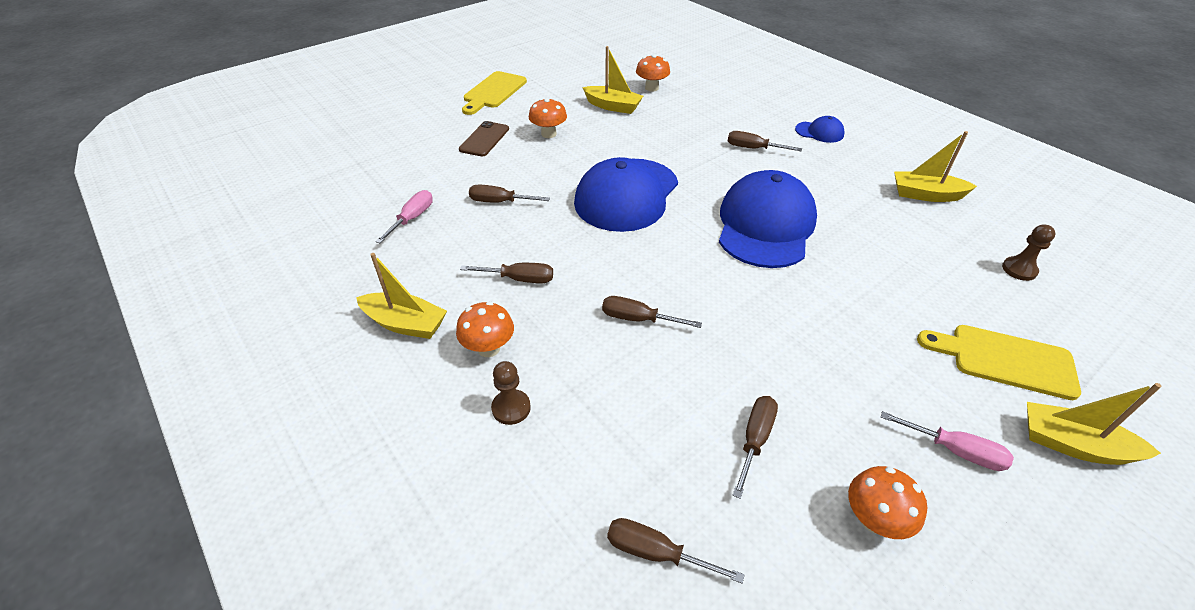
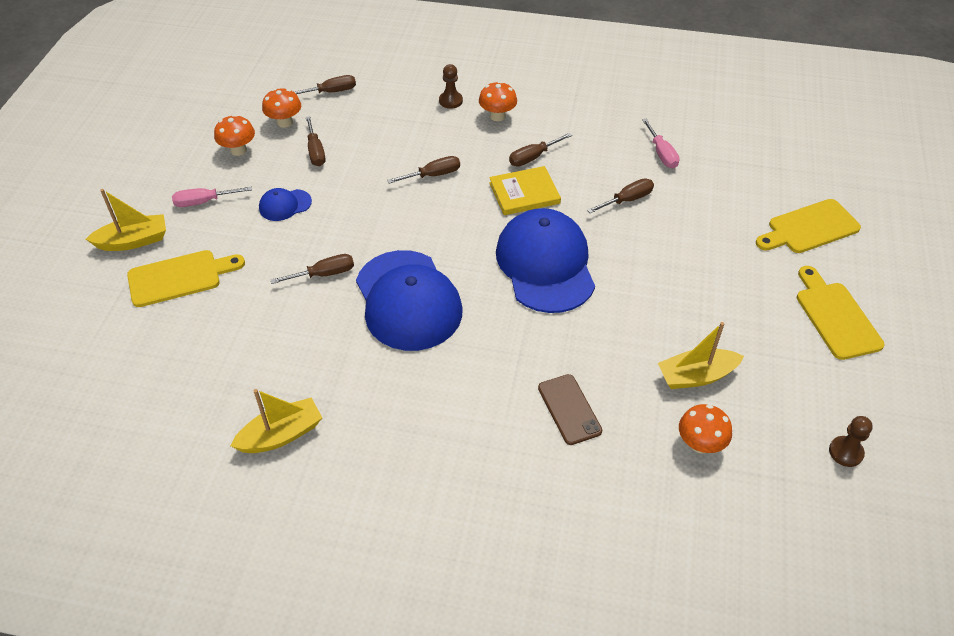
camera: 140 degrees right, 5 degrees up
yellow boat [356,253,447,339] -> none
brown phone [459,121,509,156] -> brown phone moved to [538,374,602,445]
orange mushroom [529,98,567,138] -> orange mushroom moved to [262,88,301,128]
brown screwdriver [728,131,802,151] -> brown screwdriver moved to [271,254,354,284]
blue cap [795,116,845,143] -> blue cap moved to [259,188,312,221]
brown pawn [1002,224,1056,281] -> brown pawn moved to [829,416,873,467]
none -> yellow book [489,166,561,215]
none -> yellow cutting board [756,199,861,253]

